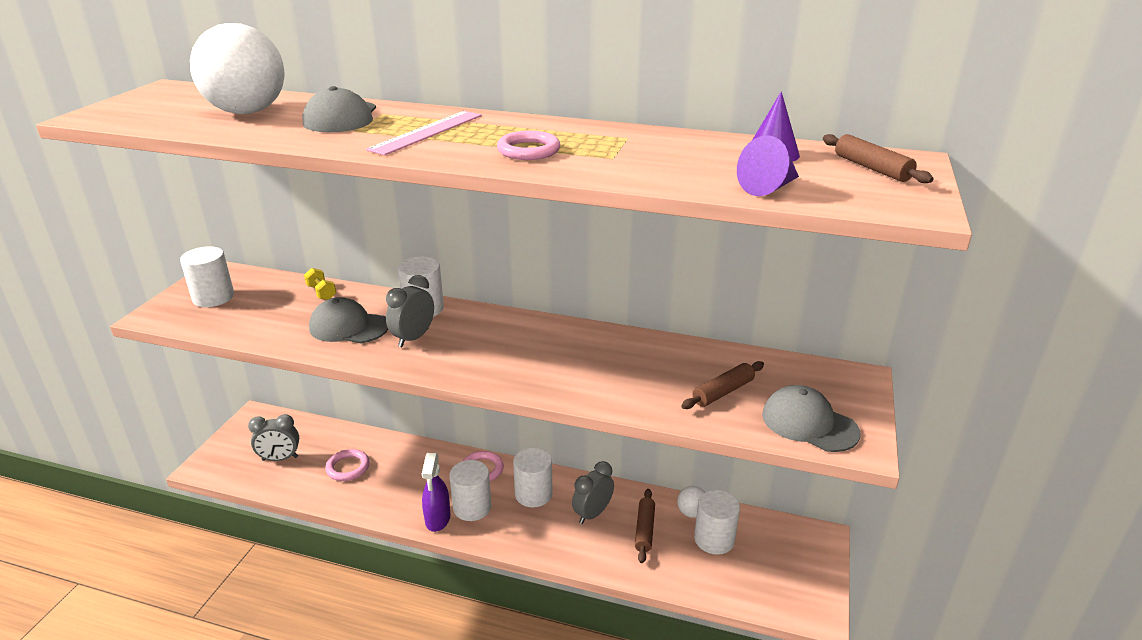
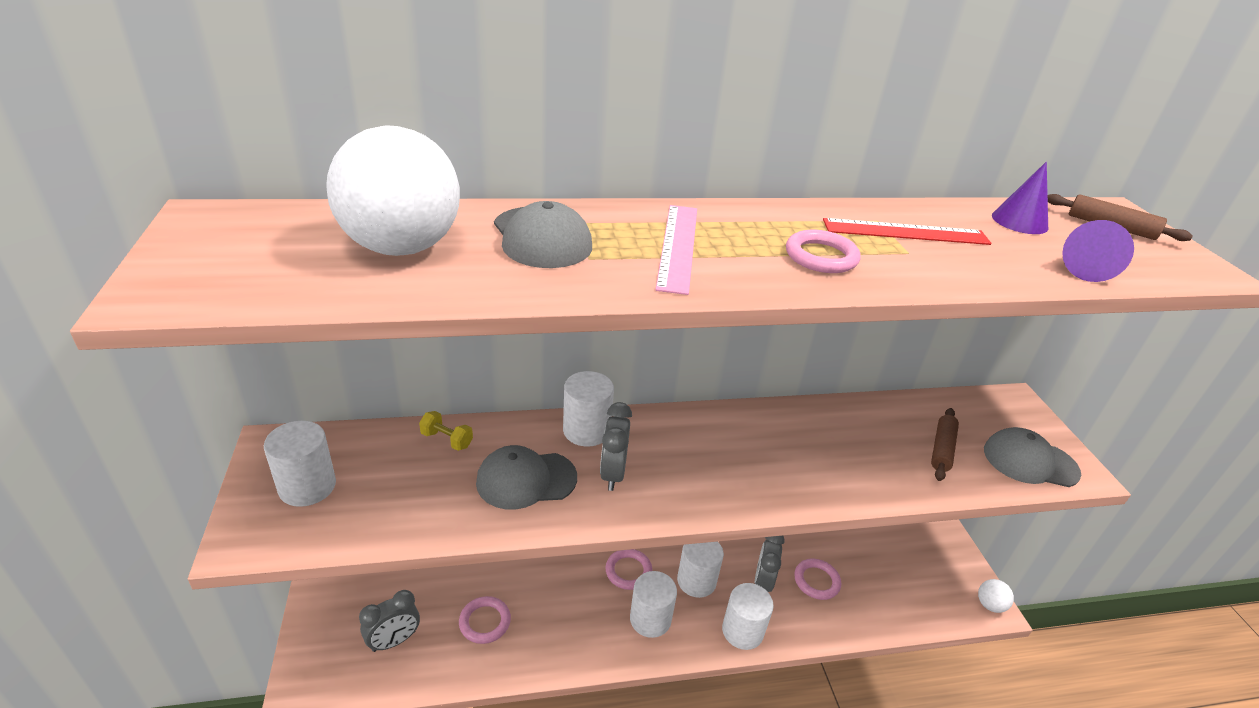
camera: 30 degrees left, 5 degrees up
purple spray bottle [422,453,450,532] -> none
brown rolling pin [635,489,655,563] -> pink ring [794,559,841,600]
white ball [677,486,705,518] -> white ball moved to [978,579,1014,613]
white cylinder [694,490,740,555] -> white cylinder moved to [722,583,774,650]
none -> red ruler [823,218,992,245]

